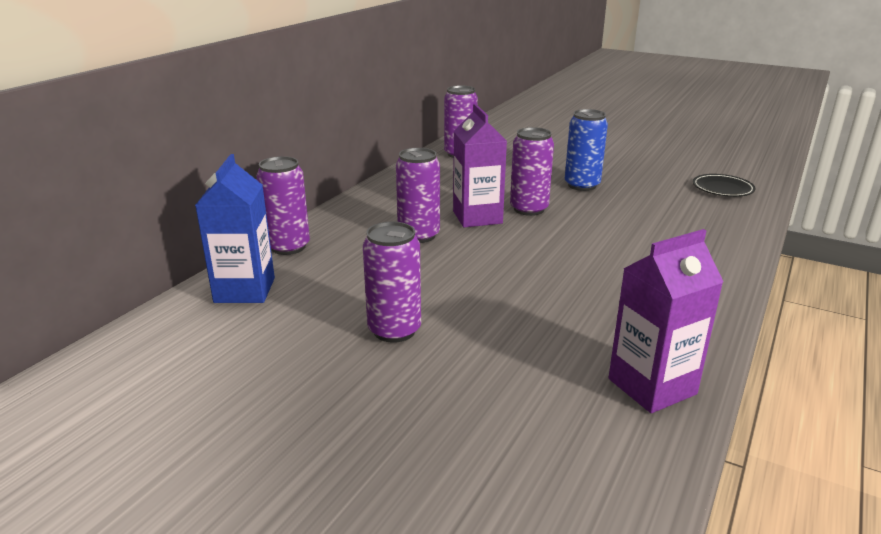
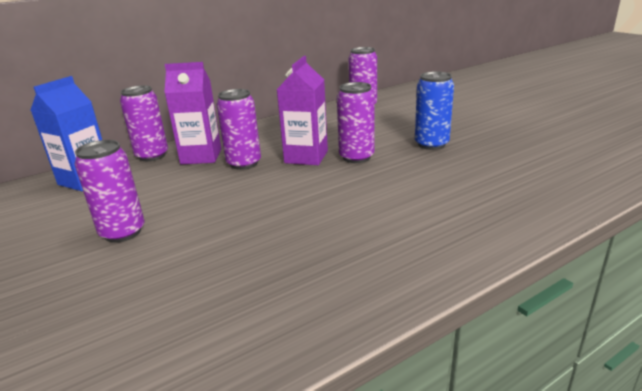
camera: 30 degrees right, 0 degrees up
purple carton [608,229,724,413] -> purple carton moved to [164,62,221,164]
black plate [693,174,756,197] -> none

